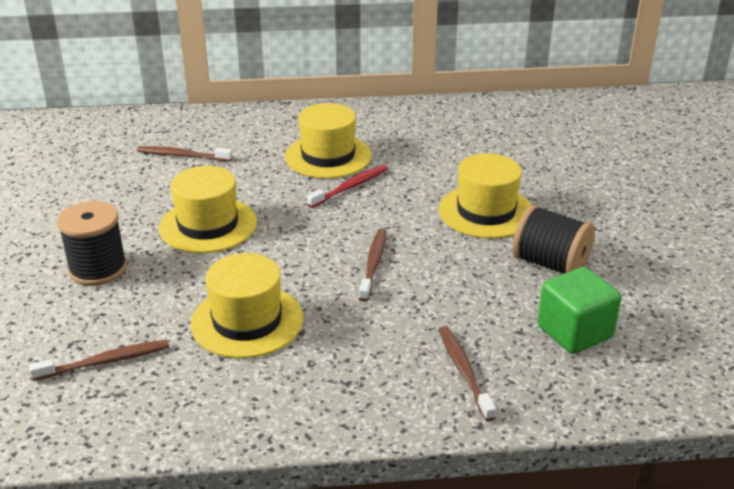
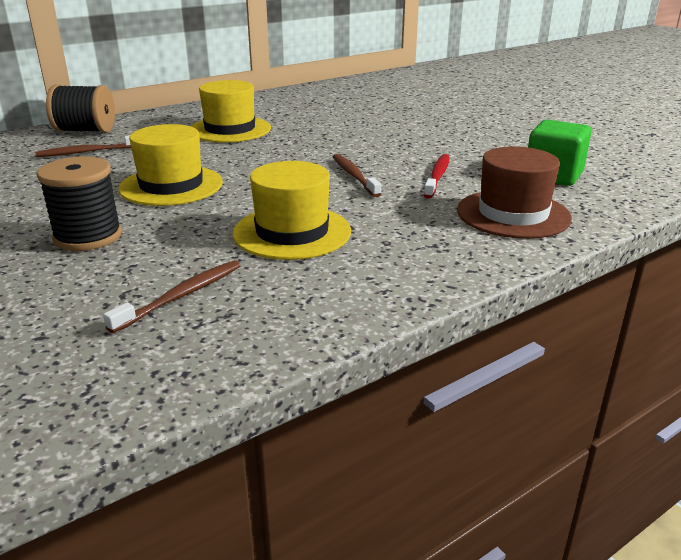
camera: 30 degrees left, 5 degrees down
red toothbrush [307,165,388,208] -> red toothbrush moved to [424,154,450,198]
yellow hat [439,154,531,238] -> none
brown toothbrush [439,326,496,421] -> brown hat [457,146,572,239]
black spool [512,205,595,274] -> black spool moved to [46,85,115,133]

